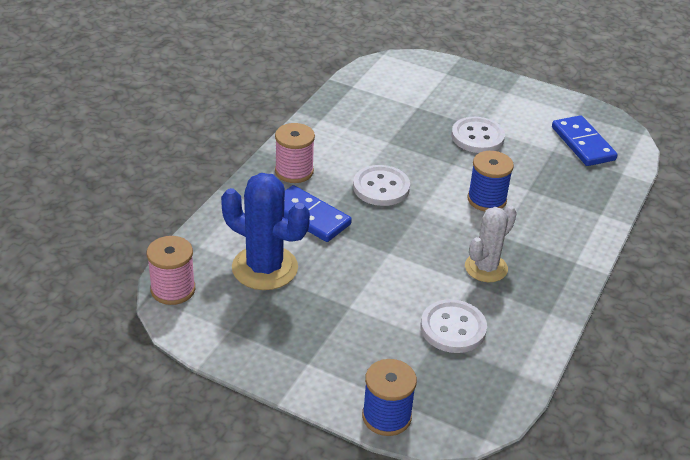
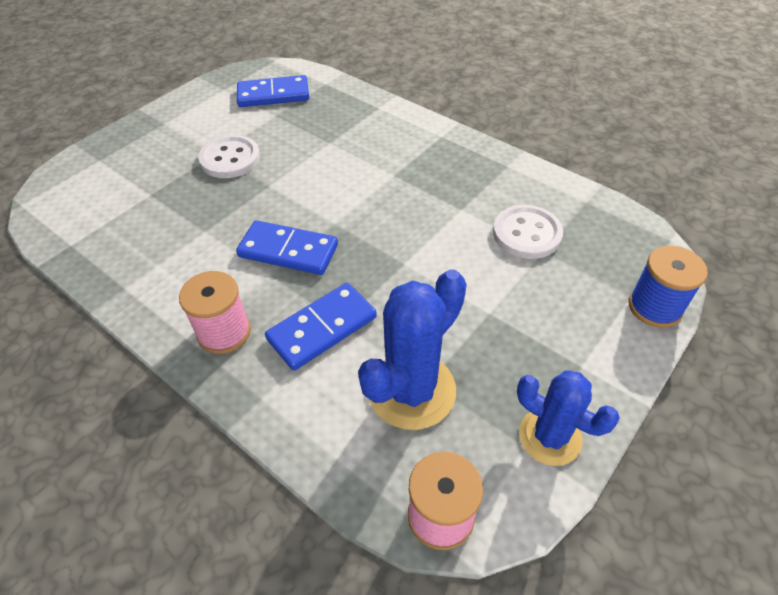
camera: 75 degrees left, 10 degrees up
white button [353,165,410,206] -> blue domino [236,220,338,275]
white cactus [465,206,517,282] -> none
blue spool [467,151,514,211] -> none
none -> blue cactus [517,370,620,466]

